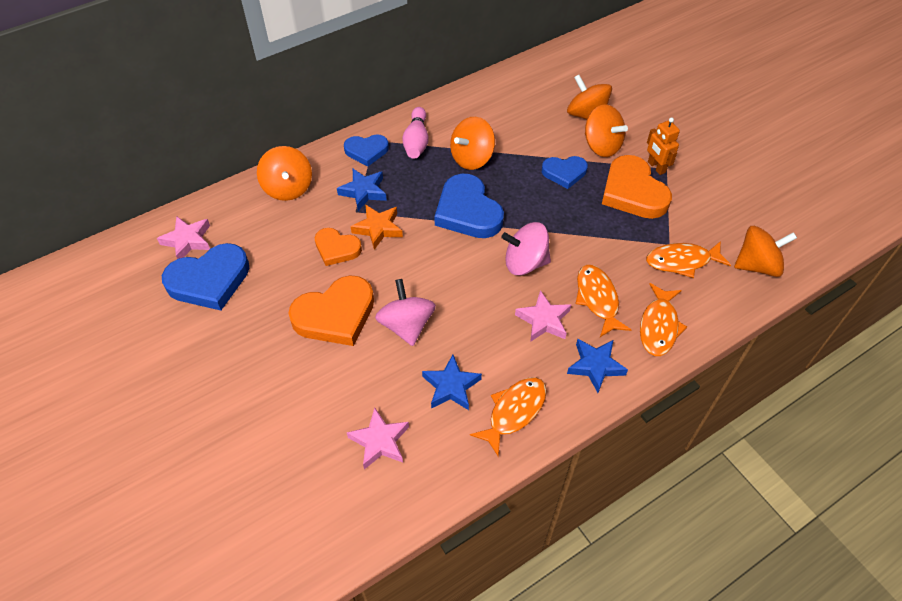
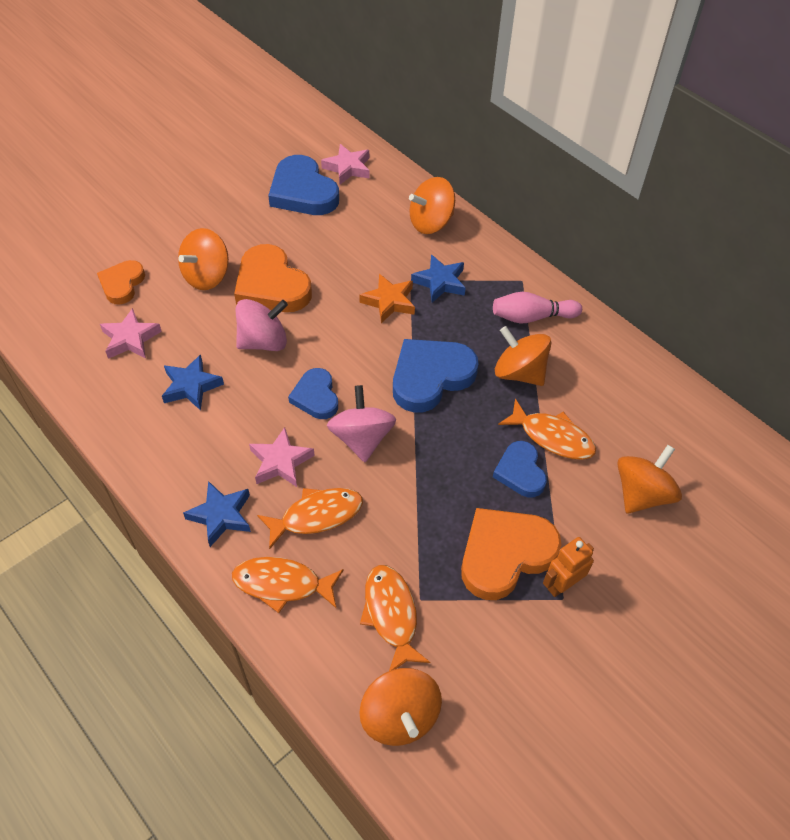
camera: 80 degrees right, 0 degrees up
orange heart [315,228,362,266] -> orange heart moved to [97,260,145,305]
blue heart [344,134,389,166] -> blue heart moved to [288,368,338,419]
orange fish [470,377,547,457] -> orange fish moved to [498,399,596,460]
orange spinning top [585,104,628,157] -> orange spinning top moved to [178,228,229,290]

